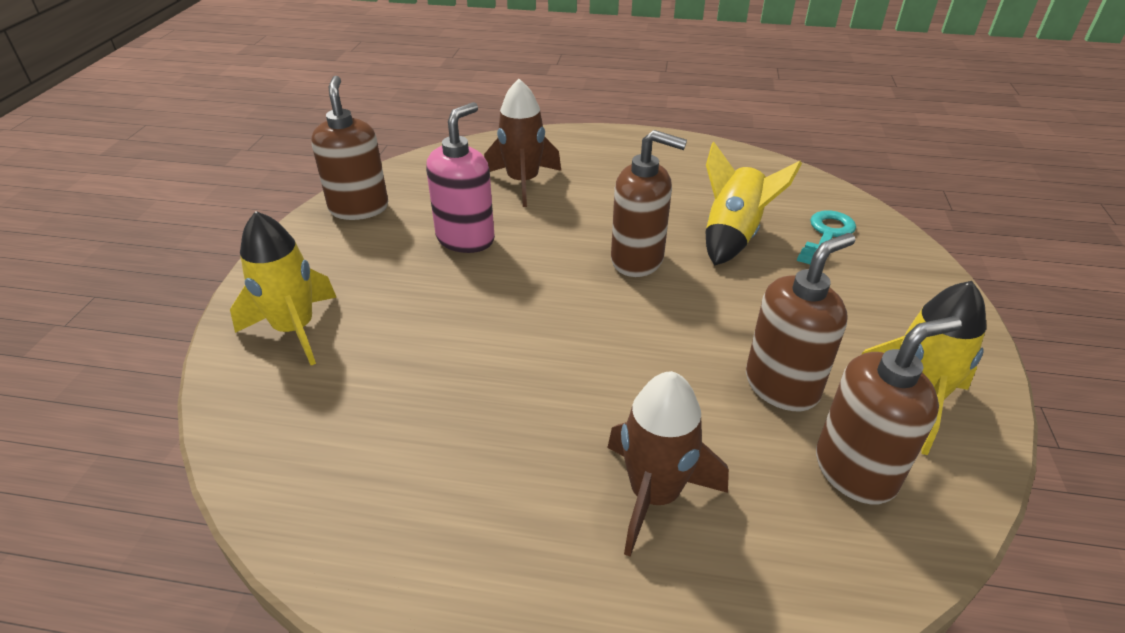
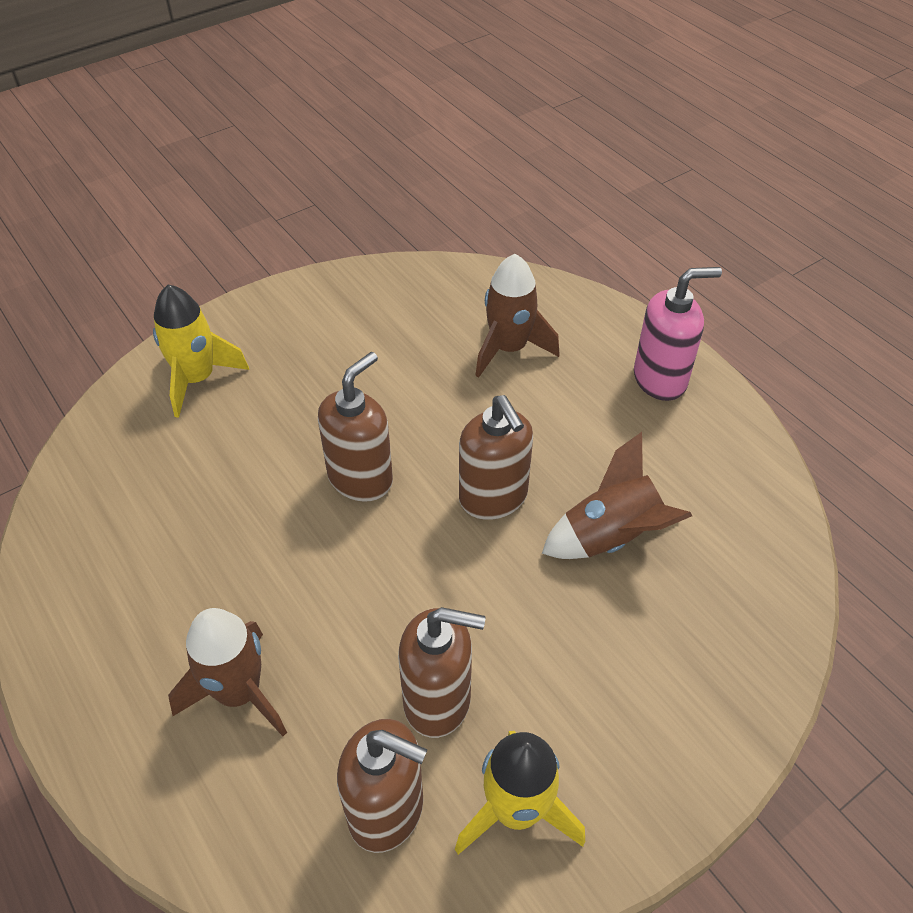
camera: 45 degrees right, 10 degrees up
brown soap dispenser [311,76,388,220] -> brown soap dispenser moved to [318,352,393,502]
pink soap dispenser [426,102,495,253] -> pink soap dispenser moved to [634,267,722,401]
yellow rocket [706,142,802,265] -> brown rocket [542,432,692,559]
turquoise key [797,210,856,264] -> none

